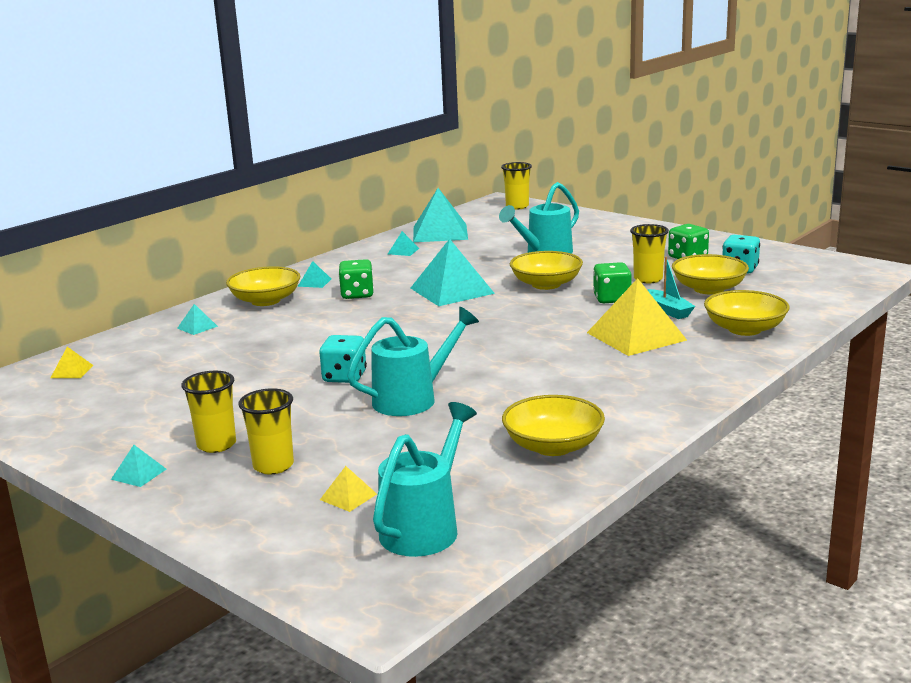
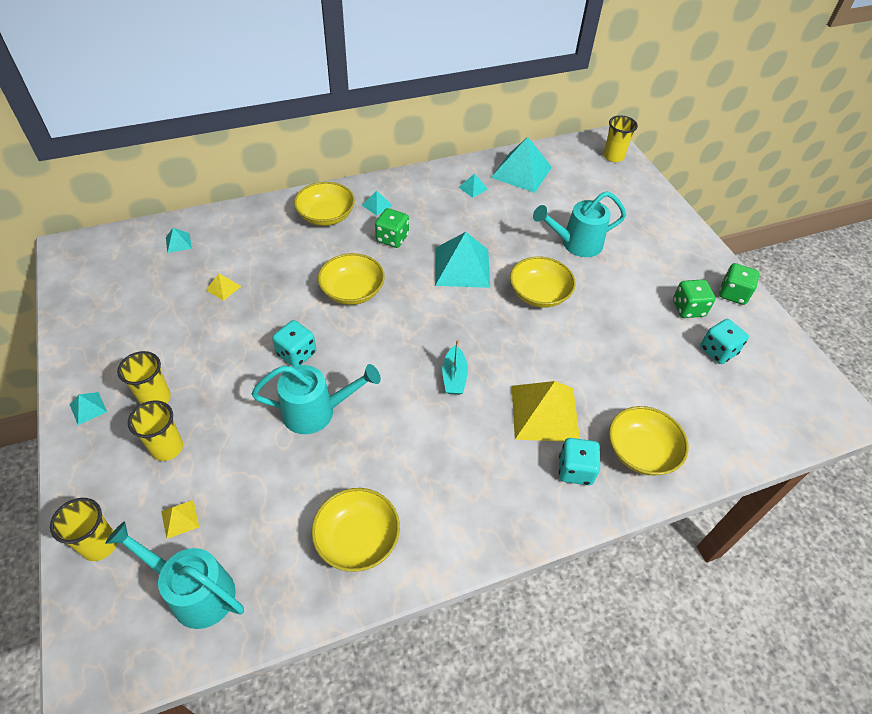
camera: 25 degrees right, 30 degrees up
yellow pyramid [51,347,93,378] -> yellow pyramid moved to [206,273,241,301]
turquoise pyramid [177,304,218,335] -> turquoise pyramid moved to [166,228,192,253]
turquoise watering can [373,402,477,557] -> turquoise watering can turned 120 degrees counterclockwise [106,521,244,629]
green dice [593,262,632,303] -> green dice moved to [719,263,760,305]
yellow cup [630,224,669,283] -> yellow cup moved to [50,498,117,561]
turquoise boat [648,257,695,319] -> turquoise boat moved to [442,339,468,395]
yellow bowl [672,254,749,294] -> yellow bowl moved to [318,253,385,305]
none -> turquoise dice [559,438,600,485]

